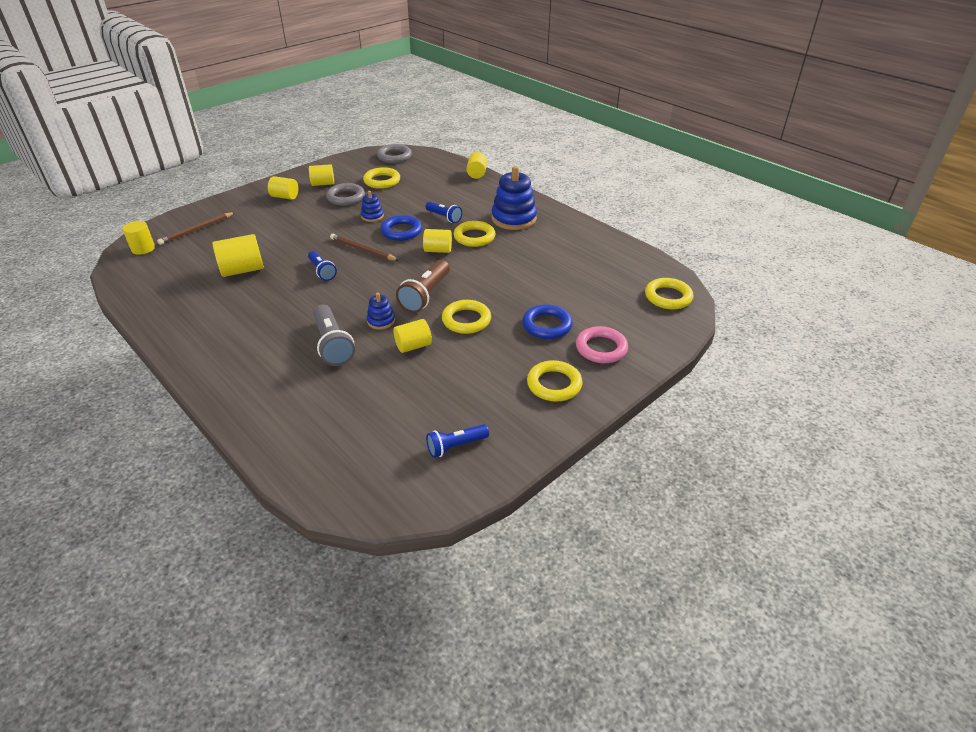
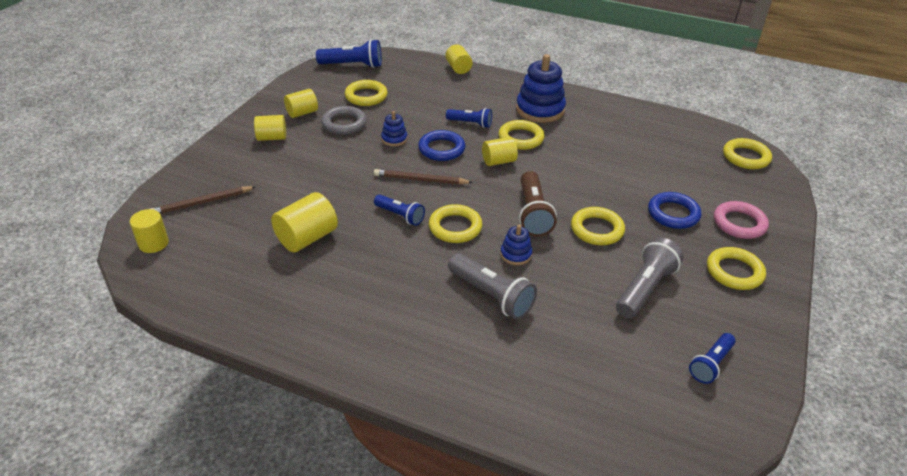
camera: 25 degrees left, 0 degrees up
brown pencil [157,212,235,245] -> brown pencil turned 45 degrees clockwise [150,186,256,214]
grey ring [377,144,412,163] -> blue flashlight [316,39,382,68]
yellow cylinder [393,319,432,353] -> none
none -> yellow ring [429,204,482,243]
none -> grey flashlight [616,237,683,318]

